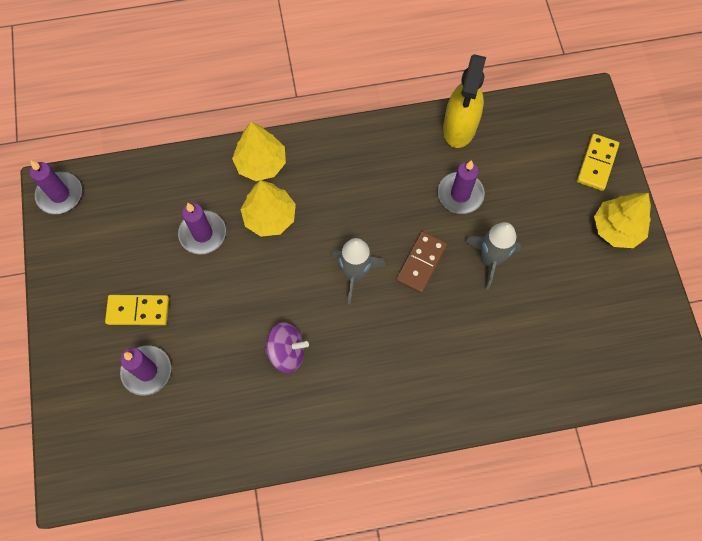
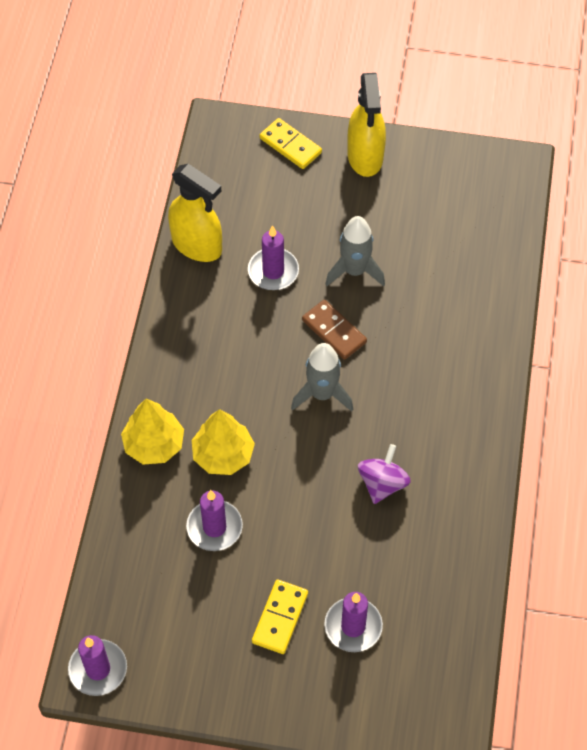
camera: 70 degrees left, 10 degrees down
yellow tree [594,193,651,248] -> yellow spray bottle [347,73,386,177]

